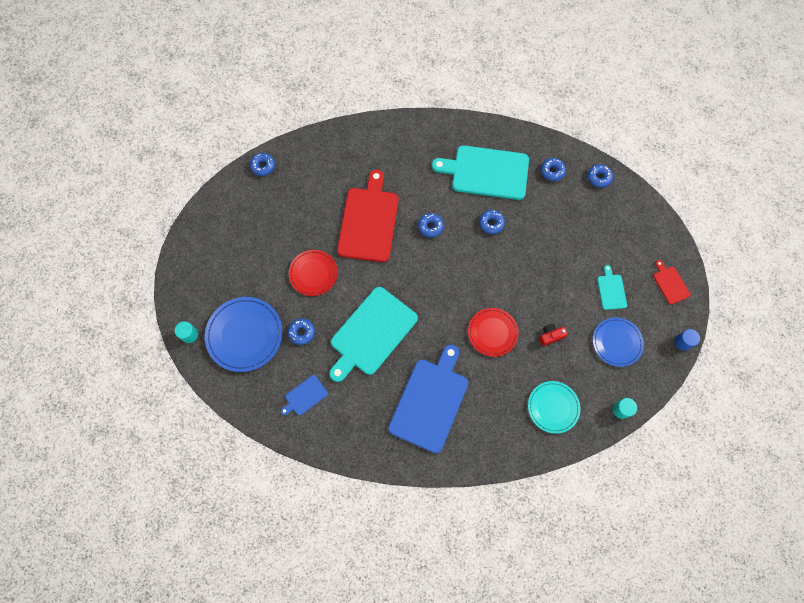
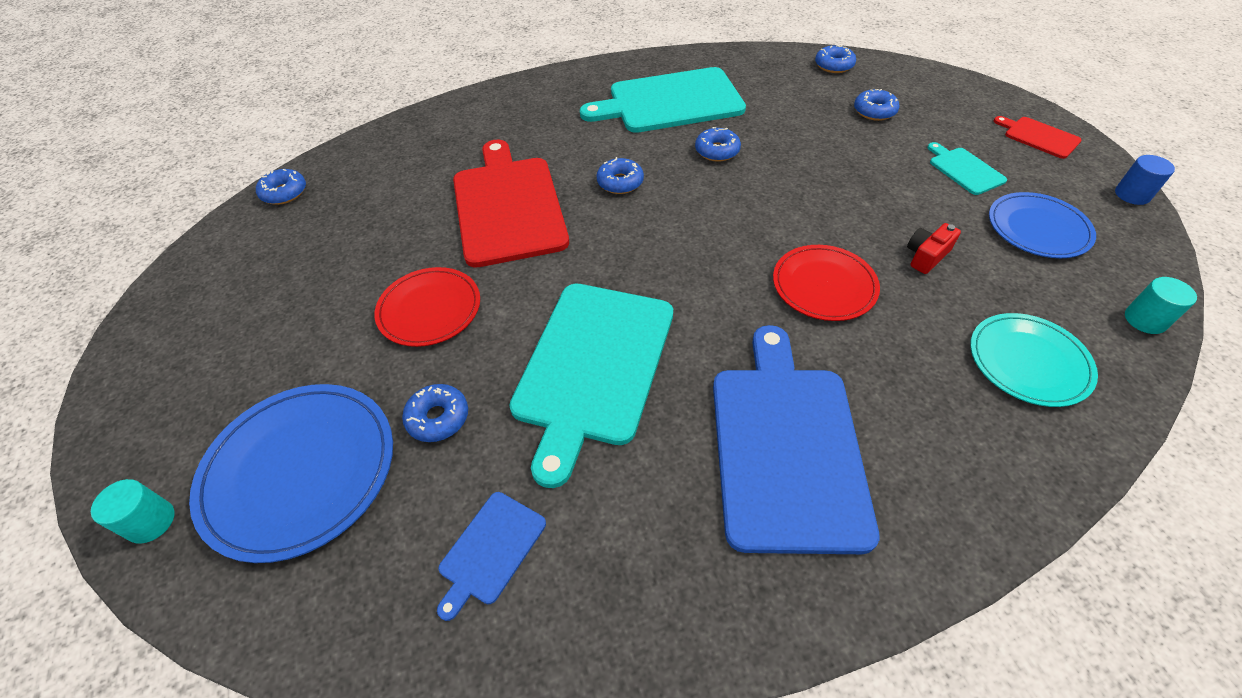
camera: 20 degrees left, 20 degrees down
blue donut [541,158,566,181] -> blue donut moved to [854,89,900,121]

